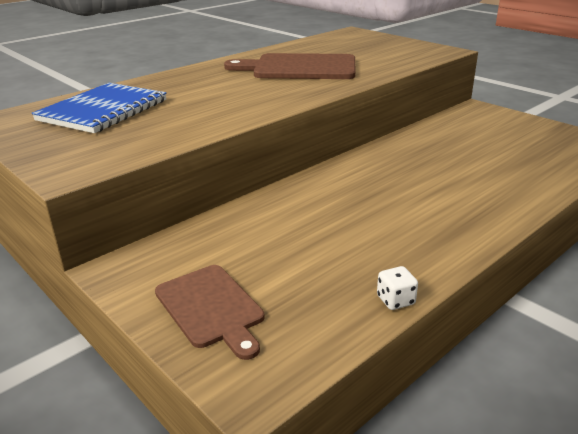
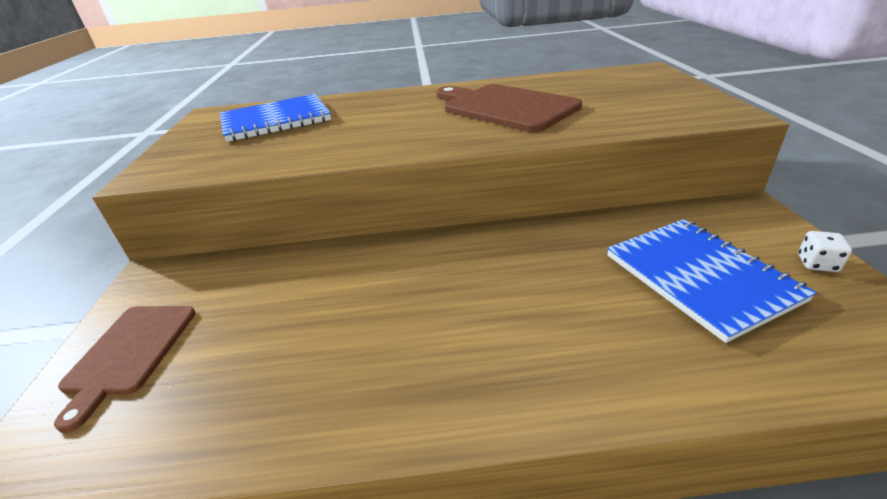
camera: 40 degrees right, 5 degrees up
white dice [377,266,418,310] -> white dice moved to [798,231,852,272]
none -> blue notebook [607,219,817,343]

